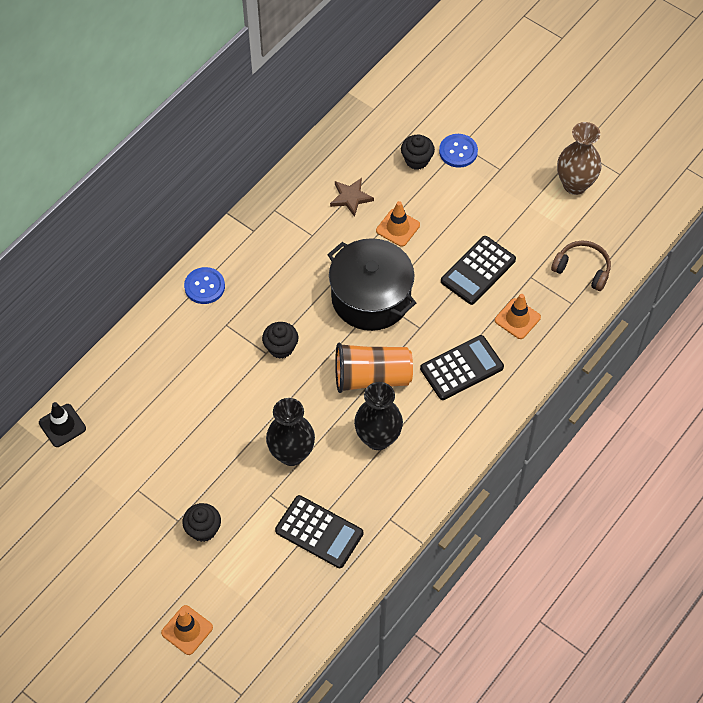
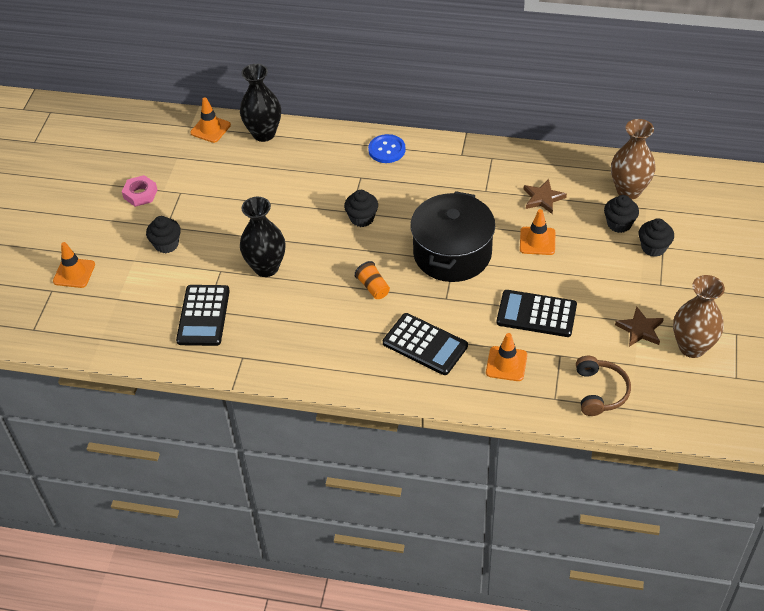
camera: 65 degrees right, 10 degrees down
black traffic cone [39,402,86,447] -> orange traffic cone [190,97,231,143]
orange cup [335,343,413,393] -> orange cup [354,261,390,299], size x0.49
black vase [354,382,403,450] -> black vase moved to [240,64,281,142]
blue button [439,134,478,168] -> black cupcake [639,218,674,257]
none -> pink nut [122,175,158,207]
none -> brown vase [611,119,655,199]
none -> brown star [615,307,664,347]

